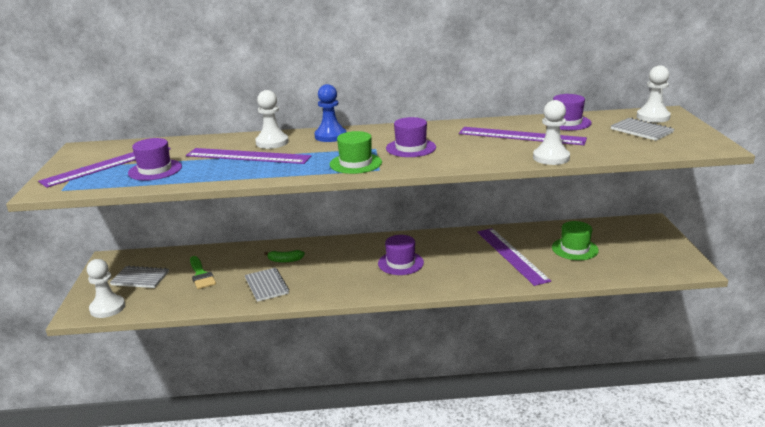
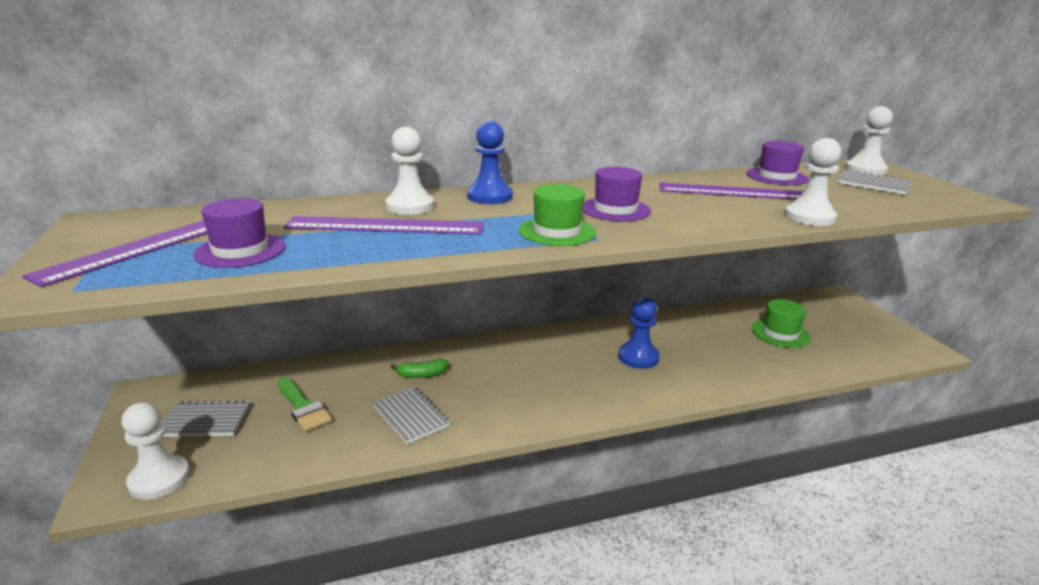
camera: 15 degrees left, 0 degrees up
purple hat [378,235,424,275] -> none
purple ruler [477,228,551,286] -> none
none -> blue pawn [618,297,660,369]

